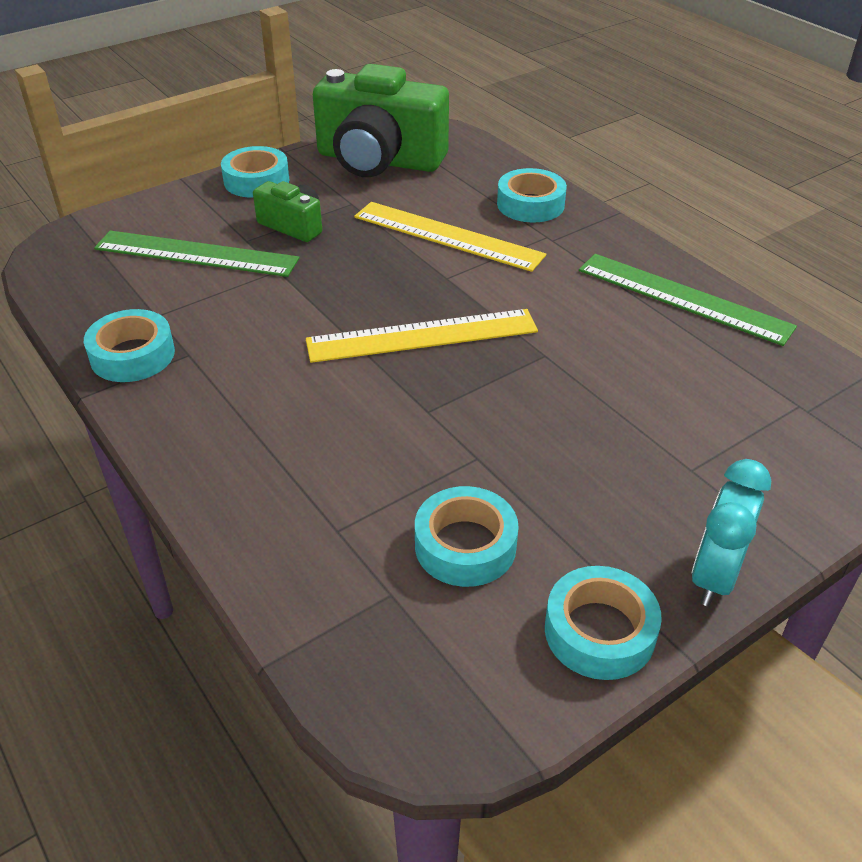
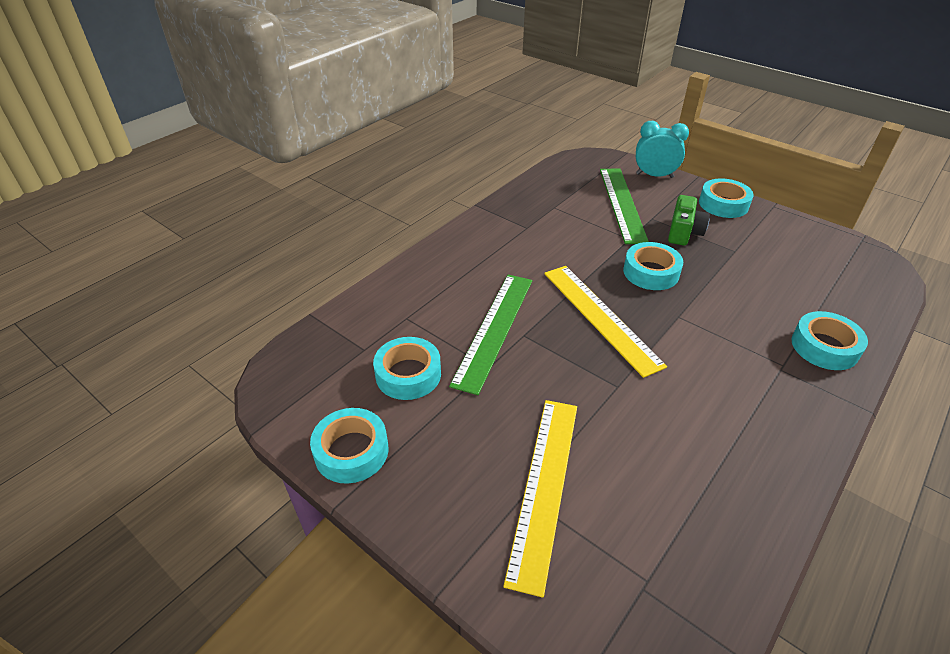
camera: 75 degrees right, 0 degrees up
turquoise tape [84,309,175,382] -> turquoise tape moved to [623,242,683,290]
green camera [313,64,449,177] -> none
yellow ruler [354,202,546,272] -> yellow ruler moved to [503,400,577,598]
green ruler [579,254,797,346] -> green ruler moved to [449,275,532,395]
turquoise clock [692,459,771,607] -> turquoise clock moved to [636,121,689,178]

